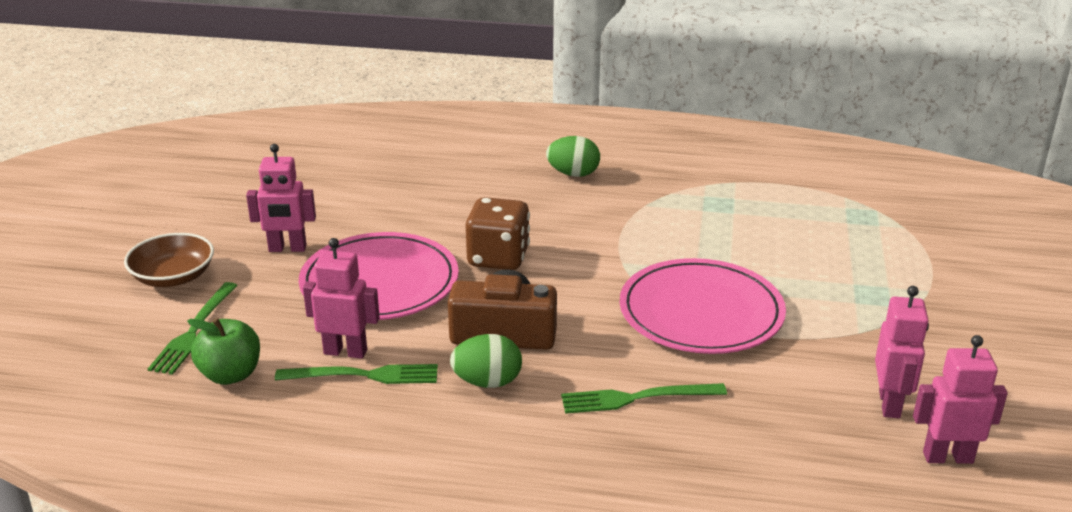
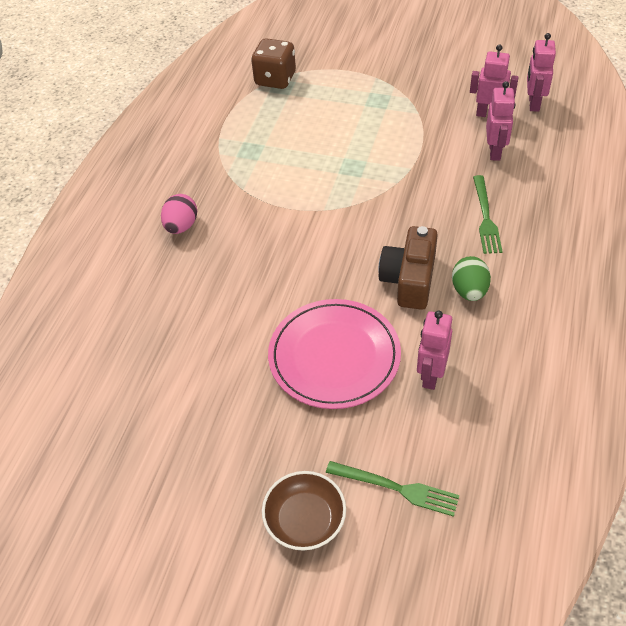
camera: 80 degrees left, 20 degrees up
green apple [187,318,260,385] -> none
pink robot [246,144,316,252] -> pink robot moved to [486,81,515,161]
green fork [275,364,438,384] -> none
brown dice [466,197,530,270] -> brown dice moved to [251,38,296,89]
green egg [546,136,600,177] -> pink egg [161,194,197,234]
pink plate [620,258,786,354] -> none

